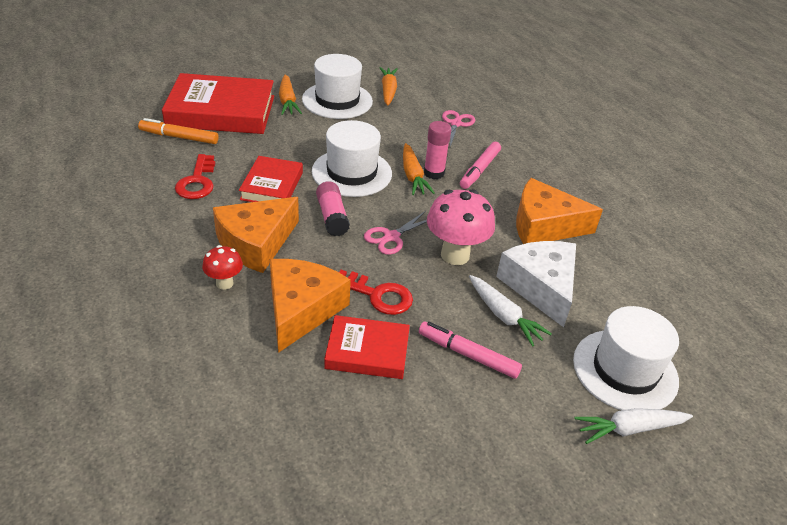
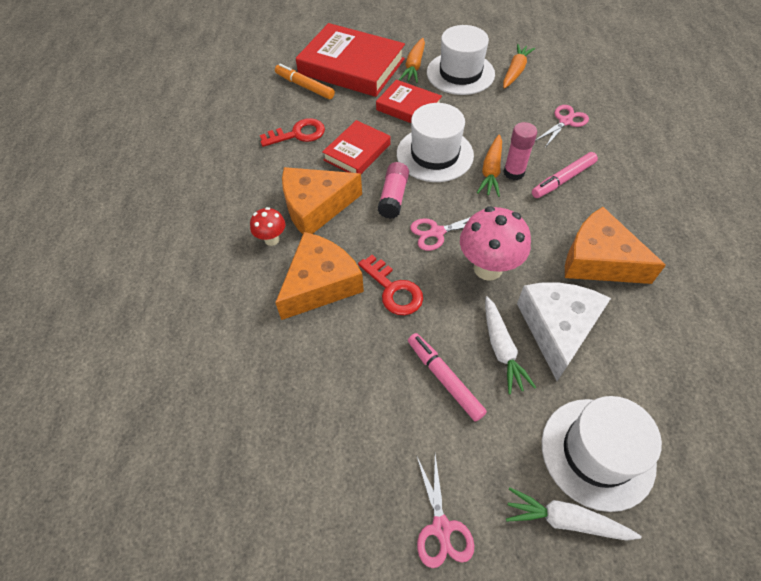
camera: 30 degrees right, 15 degrees up
red key [175,154,215,199] -> red key turned 135 degrees counterclockwise [260,118,325,147]
red book [324,315,410,379] -> red book moved to [376,79,442,123]
none -> pink scissors [416,455,474,568]

